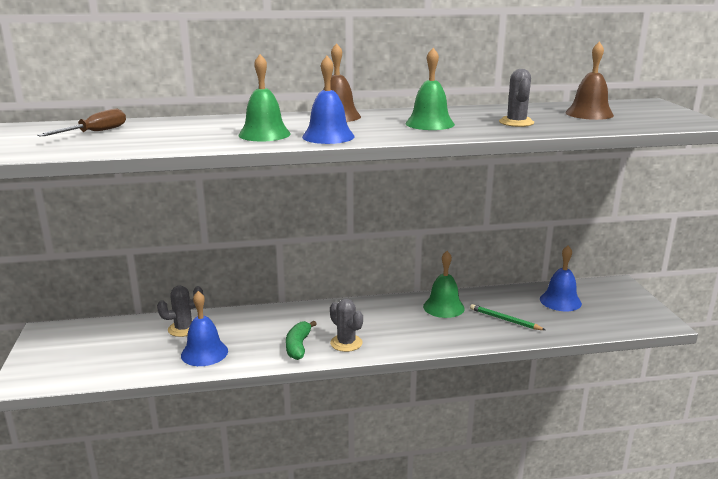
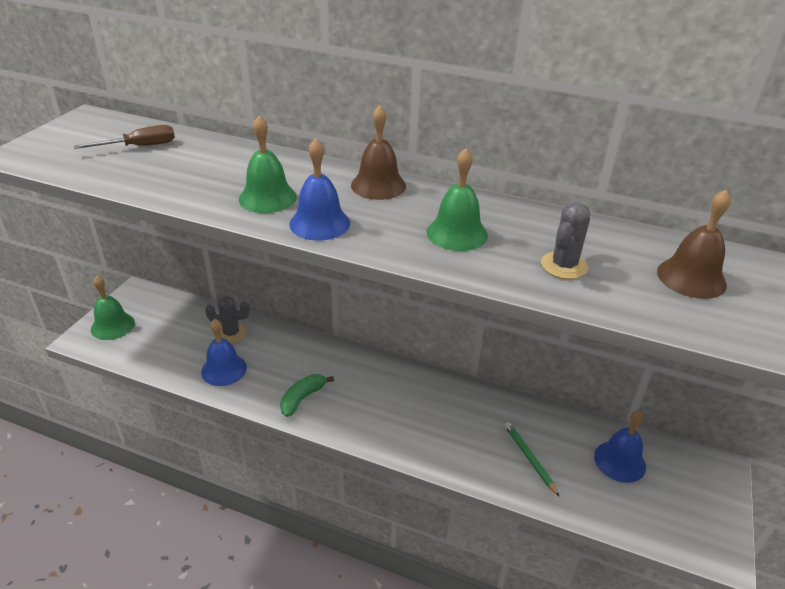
camera: 30 degrees right, 15 degrees up
grey cactus [330,299,363,352] -> none
green bell [423,251,465,318] -> green bell moved to [91,276,135,340]

